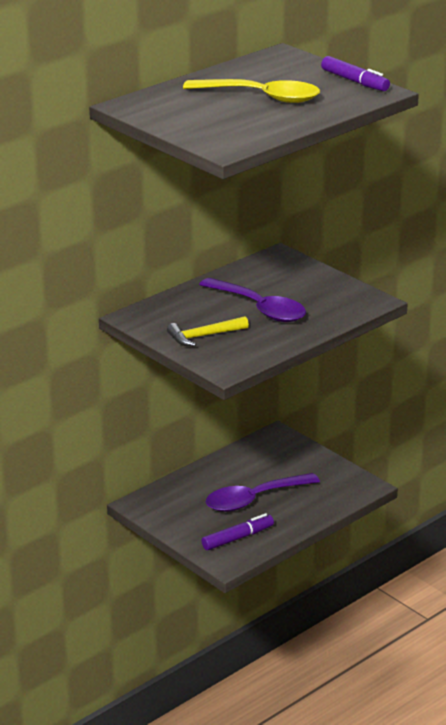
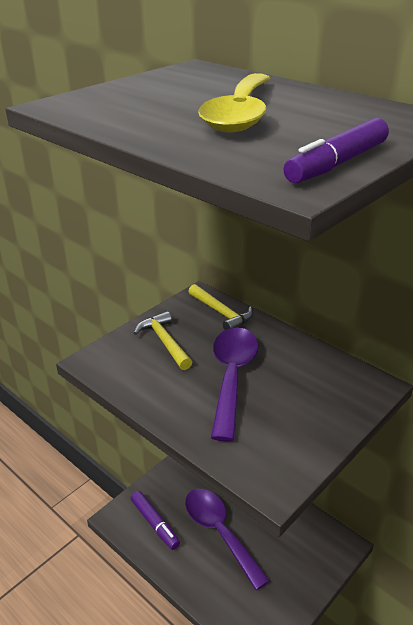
camera: 85 degrees right, 5 degrees up
purple spoon [199,278,306,322] -> purple spoon turned 150 degrees clockwise [211,327,258,442]
none -> yellow hammer [188,284,253,330]

